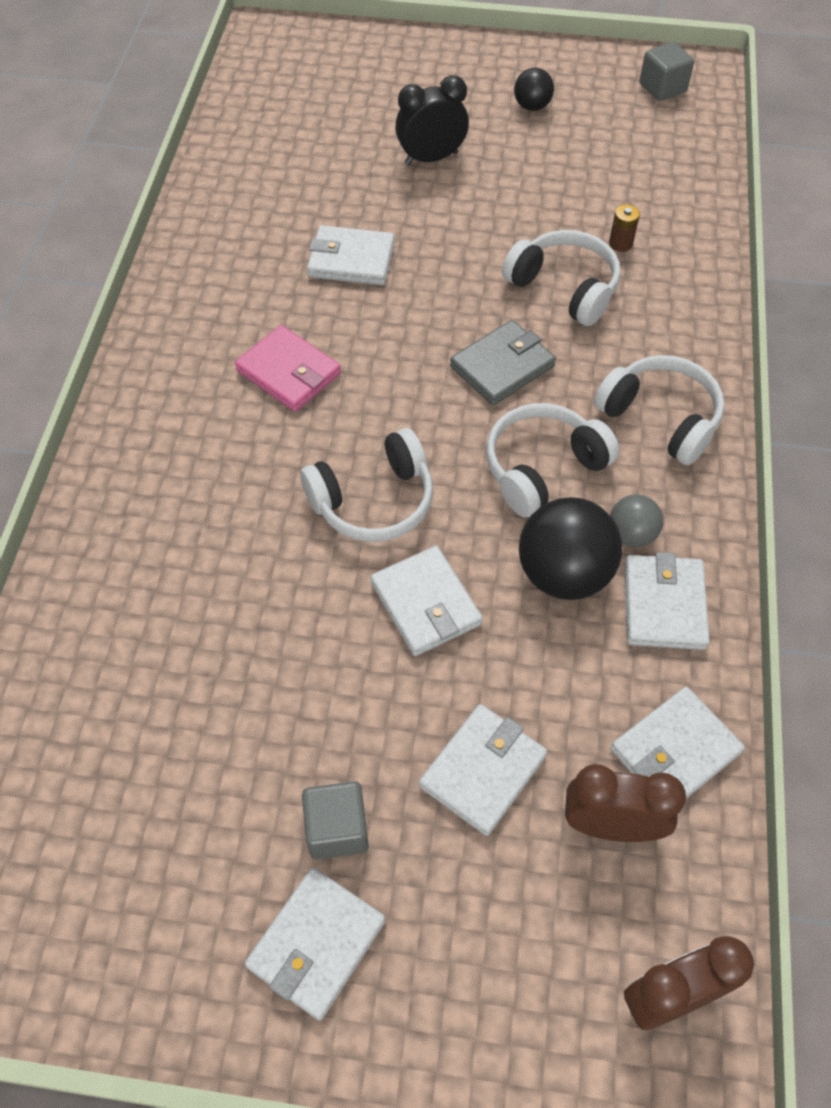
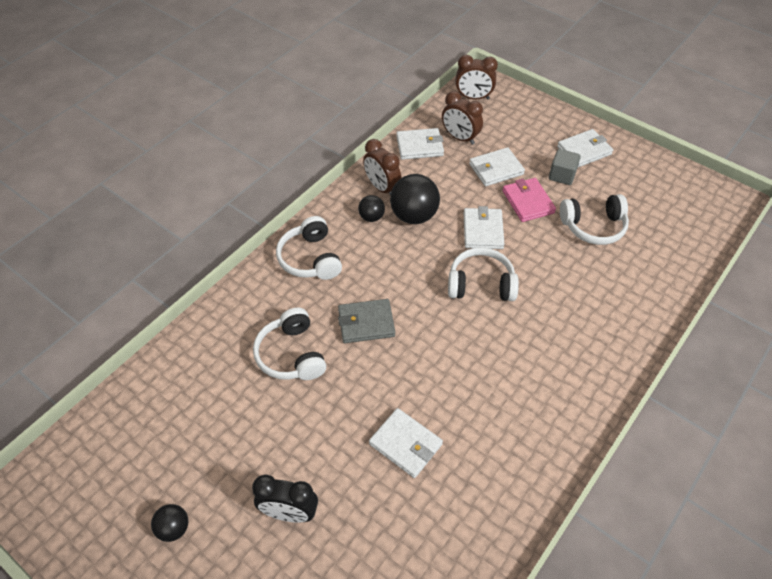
camera: 150 degrees left, 5 degrees down
pink wallet [235,325,341,412] -> pink wallet moved to [503,178,556,222]
white headphones [486,403,620,518] -> white headphones moved to [560,194,629,245]
brown battery [609,205,640,252] -> none
grey ball [610,494,663,547] -> black ball [358,195,385,222]
white wallet [625,552,710,650] -> brown clock [363,139,401,195]
grey cube [639,42,694,101] -> none

